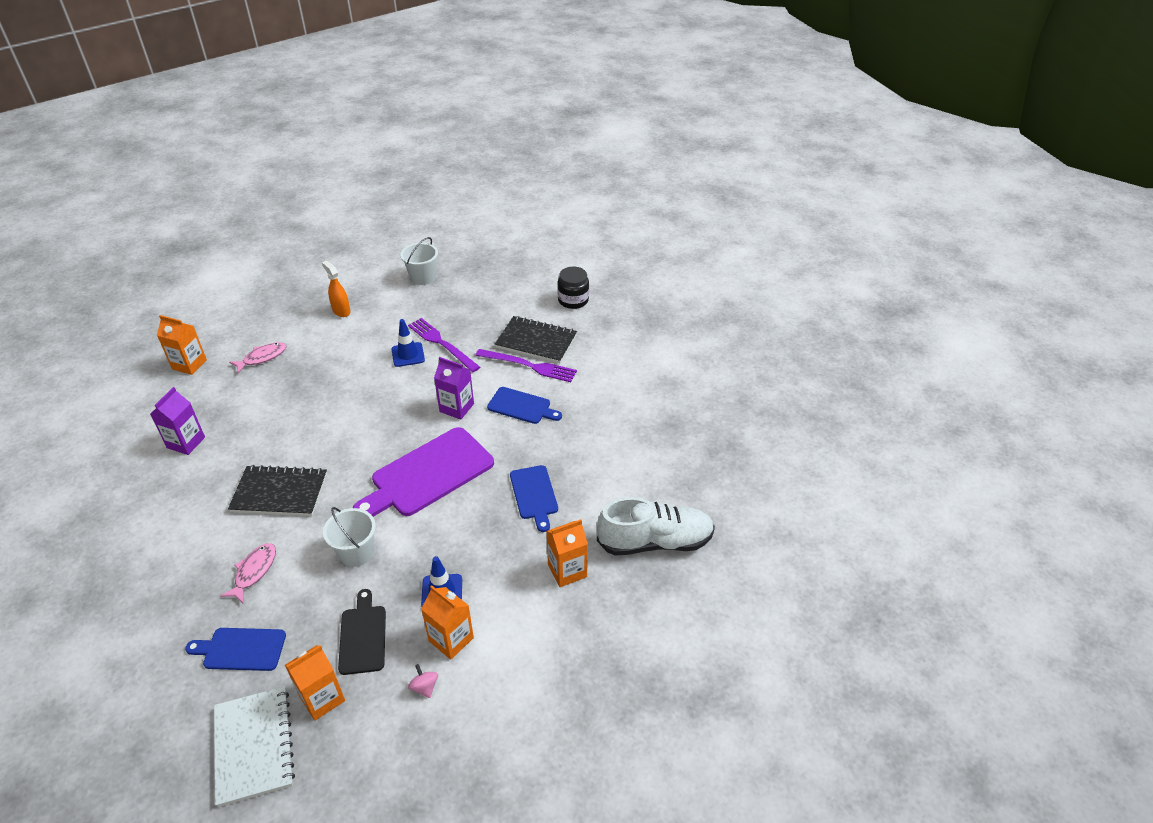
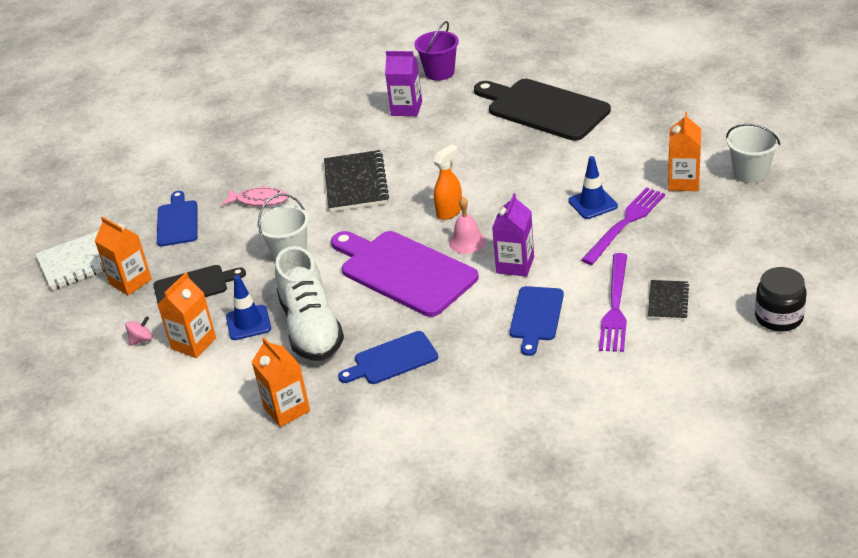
camera: 85 degrees right, 5 degrees down
orange carton [157,315,207,375] -> orange carton moved to [668,112,701,191]
pink fish [229,342,287,373] -> black cutting board [474,79,611,141]
orange spray bottle [322,261,351,317] -> orange spray bottle moved to [433,144,462,220]
black notebook [495,316,577,363] -> black notebook [648,280,689,320], size x0.55
white shoe [597,497,715,556] -> white shoe moved to [275,246,344,361]
none -> purple bucket [414,21,459,81]
none -> pink bell [449,197,486,254]

